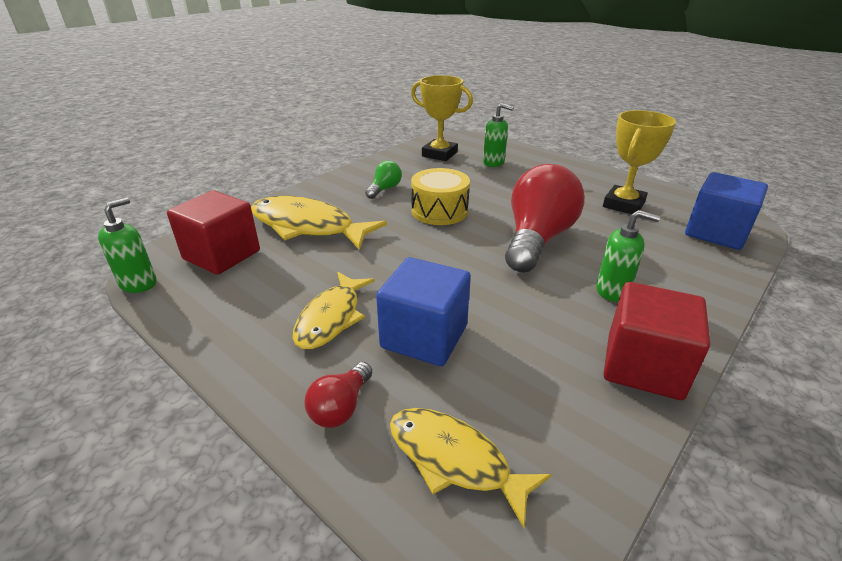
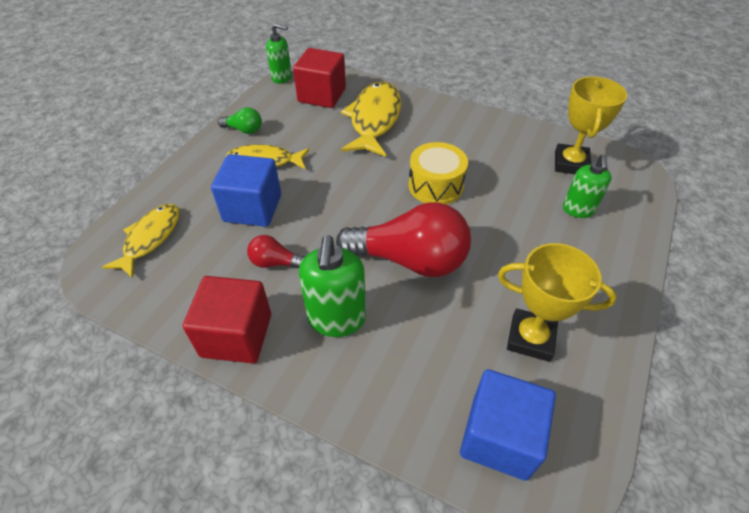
camera: 75 degrees right, 15 degrees up
red light bulb [304,362,372,428] -> red light bulb moved to [247,235,305,268]
green light bulb [365,161,402,199] -> green light bulb moved to [218,107,262,134]
green soap dispenser [596,210,660,302] -> green soap dispenser [299,235,366,337], size x1.51

